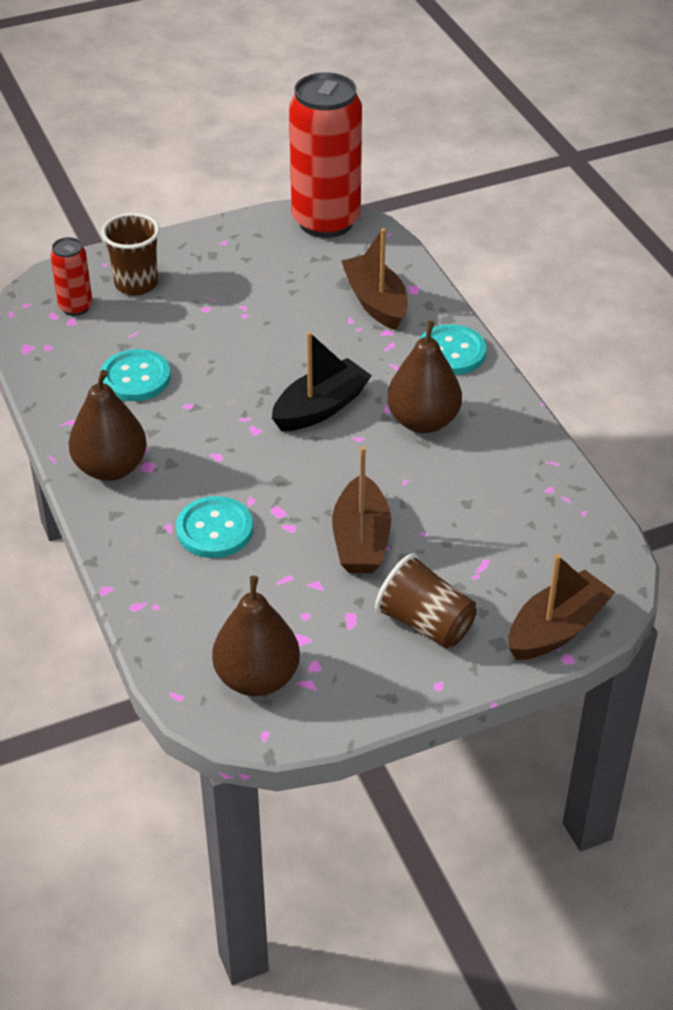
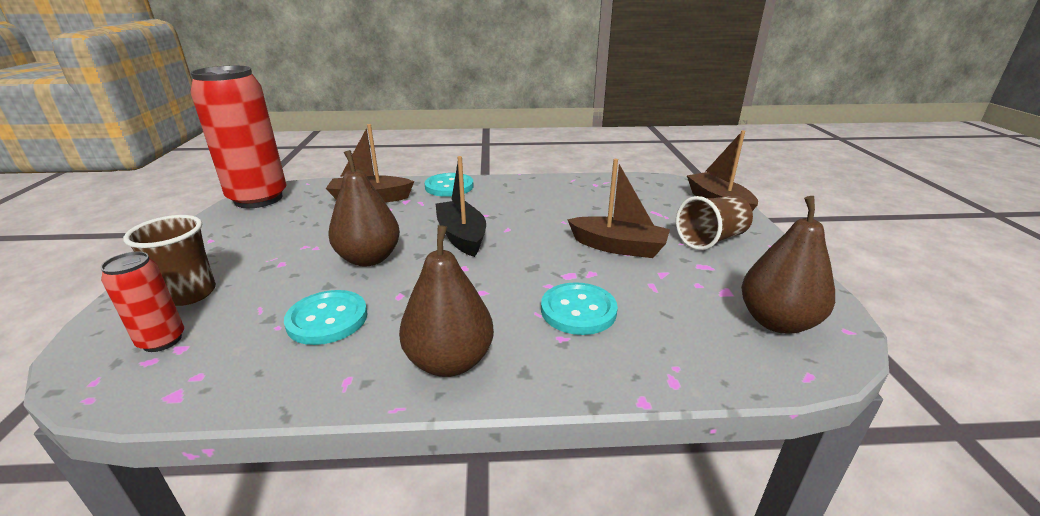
camera: 70 degrees left, 15 degrees down
brown pear [387,321,462,433] -> brown pear moved to [328,150,400,266]

